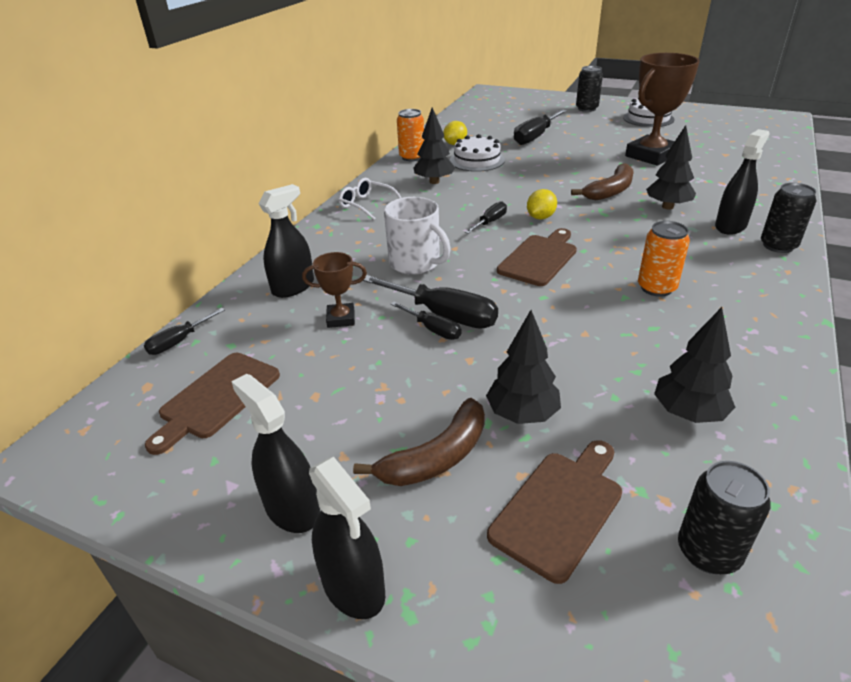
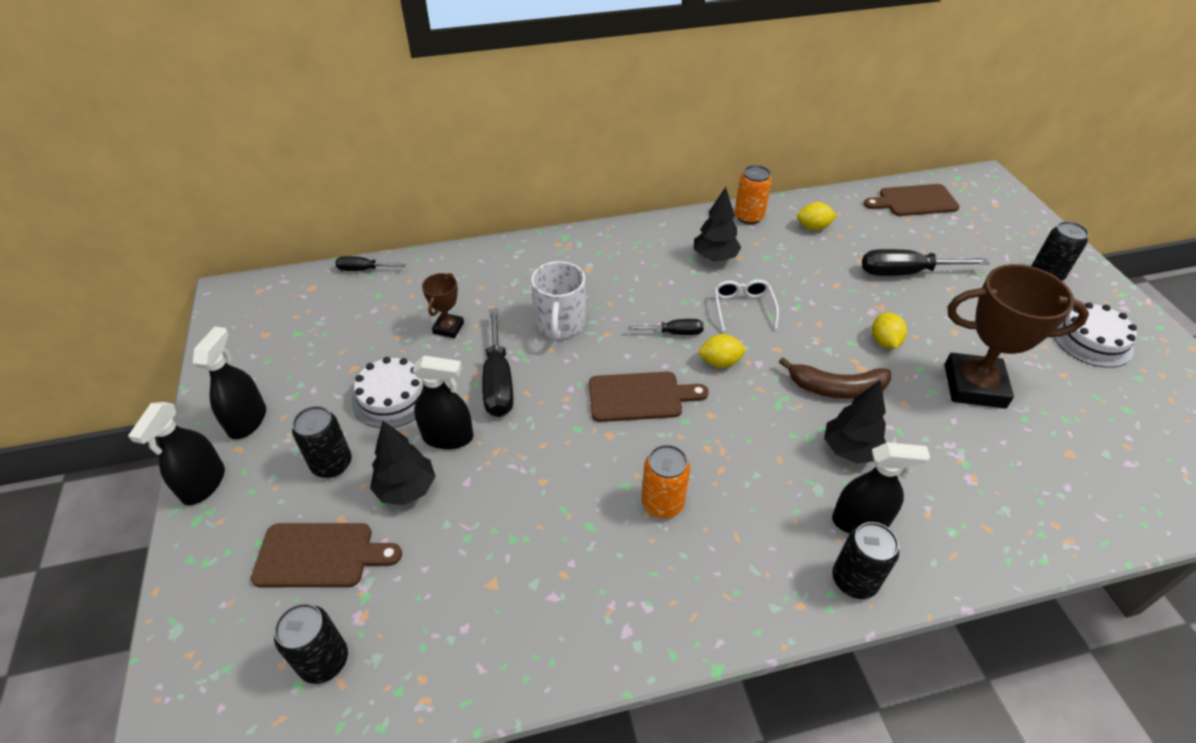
camera: 50 degrees right, 10 degrees up
brown cutting board [145,353,280,455] -> brown cutting board moved to [863,184,960,216]
black spray bottle [259,184,314,298] -> black spray bottle moved to [412,356,473,449]
brown trophy [302,252,367,328] -> brown trophy turned 60 degrees clockwise [422,273,464,338]
white glasses [339,178,402,220] -> white glasses moved to [714,280,779,331]
brown banana [353,398,485,486] -> black can [292,406,352,478]
black screwdriver [391,302,462,340] -> none
white cake [450,134,505,172] -> white cake moved to [352,357,424,428]
black tree [654,307,735,423] -> none
none -> yellow lemon [872,312,907,349]

